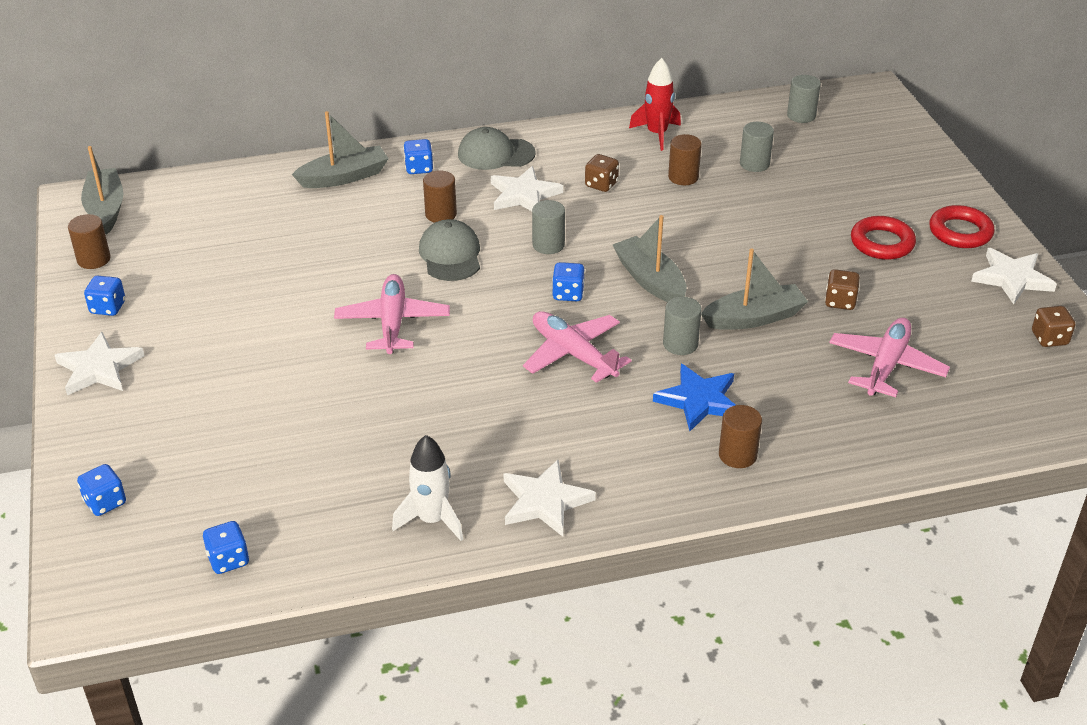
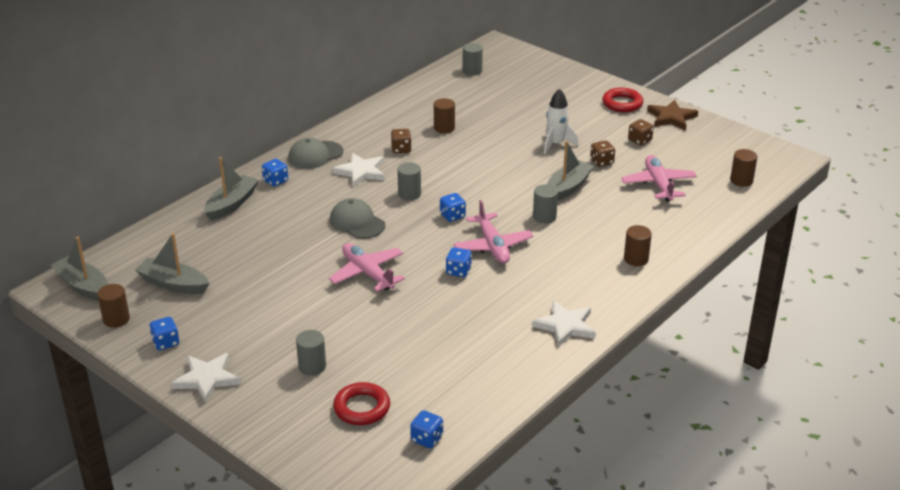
camera: 35 degrees left, 5 degrees down
blue dice [77,464,126,516] -> blue dice moved to [446,247,472,277]
white rocket [392,435,463,541] -> white rocket moved to [544,88,578,154]
brown cylinder [423,170,457,223] -> brown cylinder moved to [730,149,757,187]
pink plane [523,311,632,383] -> pink plane turned 120 degrees counterclockwise [453,200,533,264]
grey boat [613,215,687,302] -> grey boat moved to [135,233,209,294]
red rocket [629,58,681,151] -> none
blue star [653,364,735,431] -> none
grey cylinder [740,122,774,172] -> grey cylinder moved to [296,330,326,376]
red ring [851,216,916,260] -> red ring moved to [333,382,390,425]
white star [971,248,1057,304] -> brown star [647,100,698,130]
brown dice [1032,306,1075,347] -> brown dice moved to [628,119,654,145]

